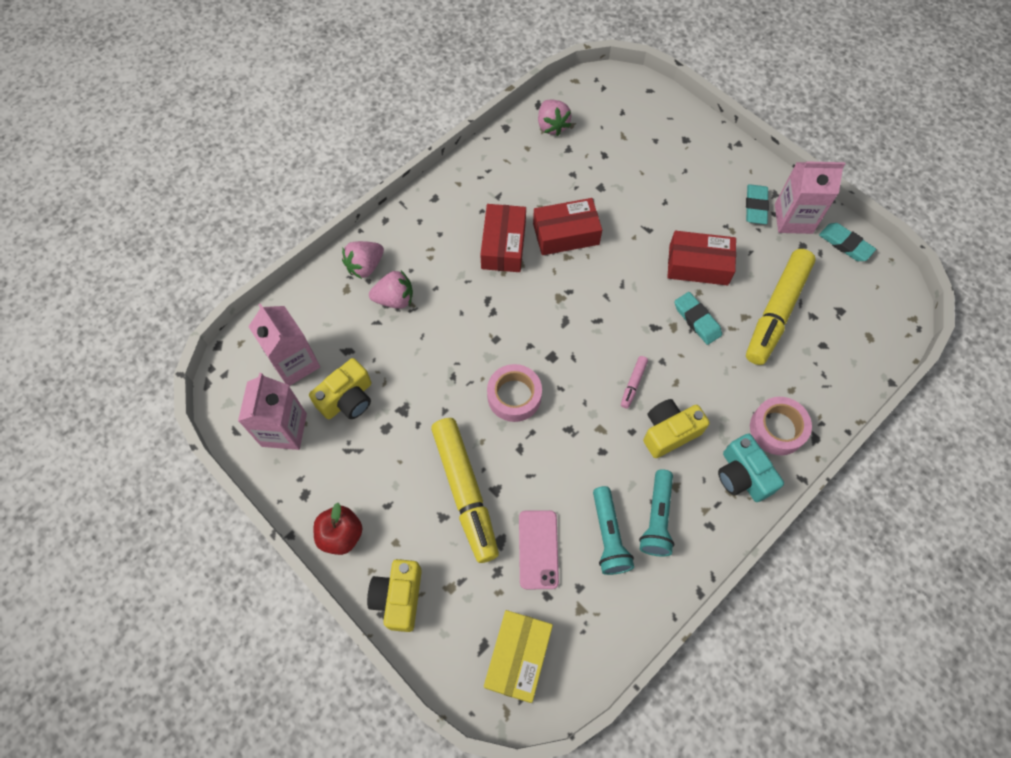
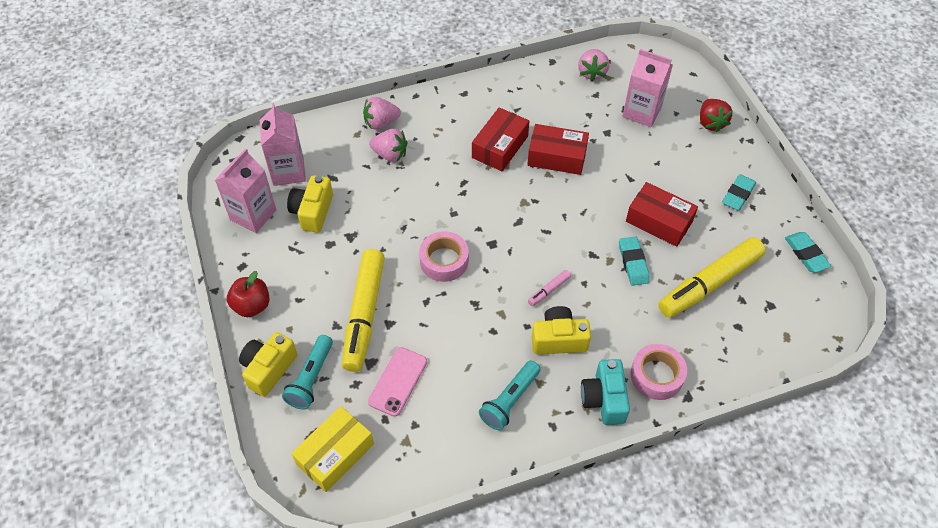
camera: 25 degrees right, 10 degrees down
yellow camera [309,358,371,419] -> yellow camera turned 120 degrees clockwise [287,175,333,233]
turquoise flashlight [593,486,634,575] -> turquoise flashlight moved to [282,335,333,410]
pink carton [775,161,845,234] -> pink carton moved to [622,49,673,127]
none -> red strawberry [700,99,733,133]

